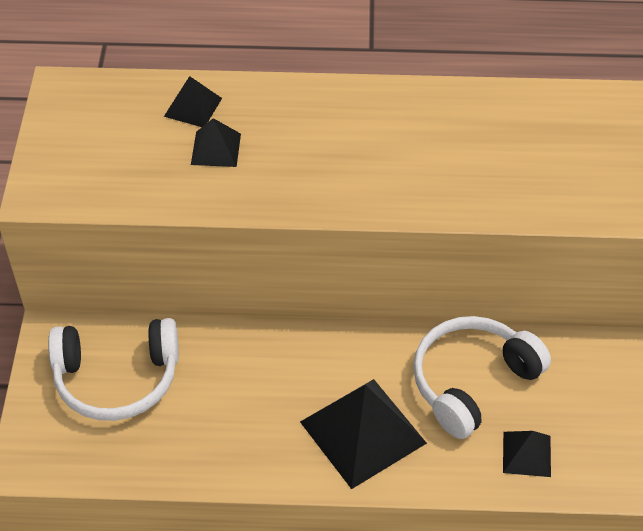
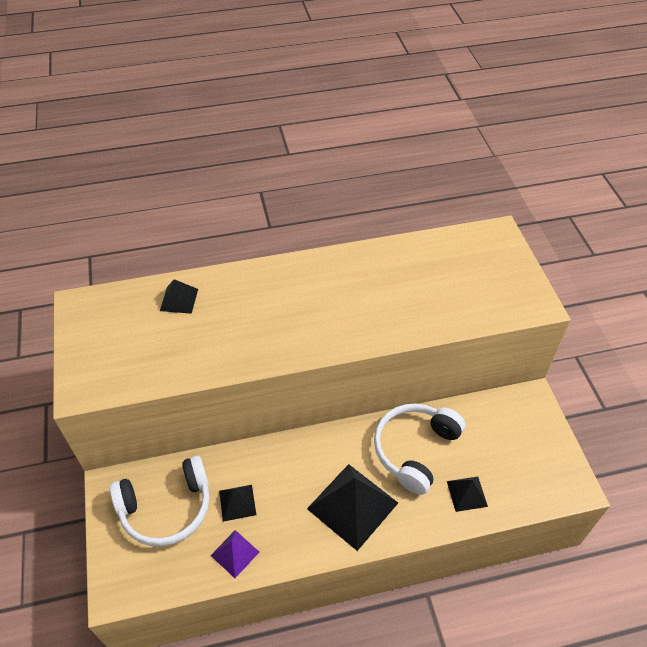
camera: 15 degrees left, 0 degrees up
black pyramid [191,118,241,167] -> black pyramid moved to [219,485,256,522]
none -> purple pyramid [210,530,259,578]

